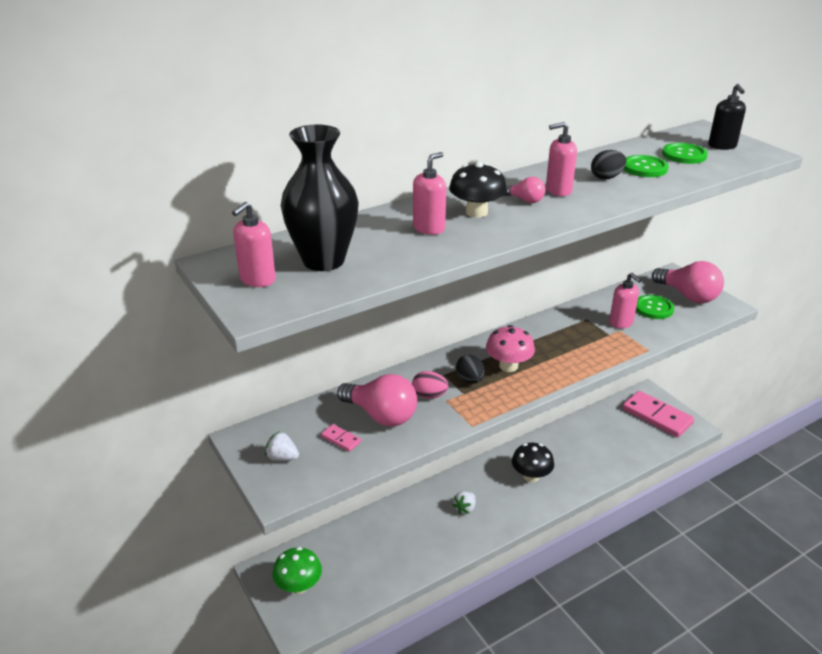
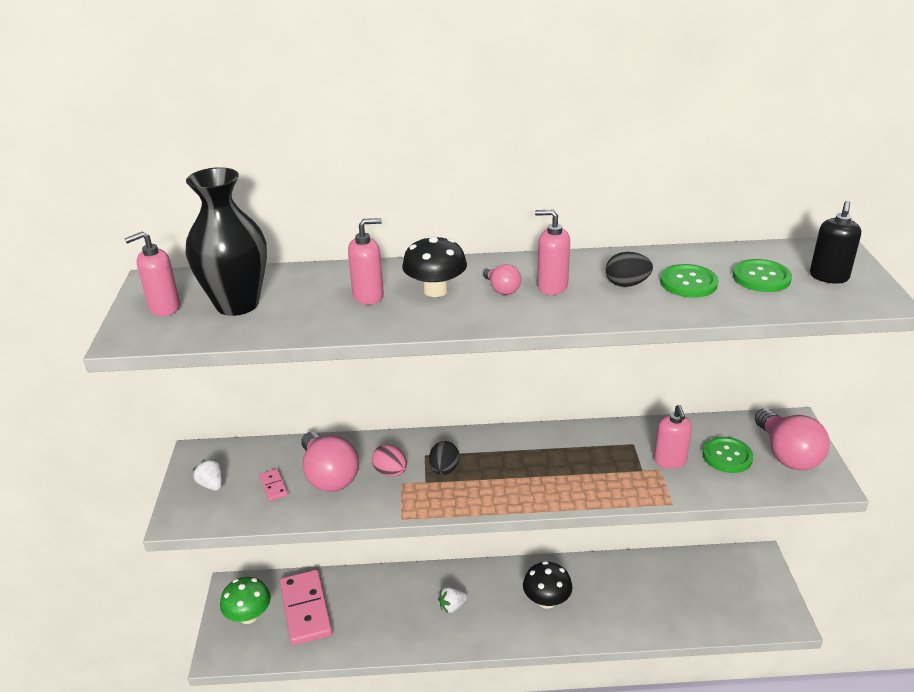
camera: 30 degrees right, 0 degrees up
pink mushroom [486,325,535,372] -> none
pink domino [622,391,694,437] -> pink domino moved to [280,569,332,645]

